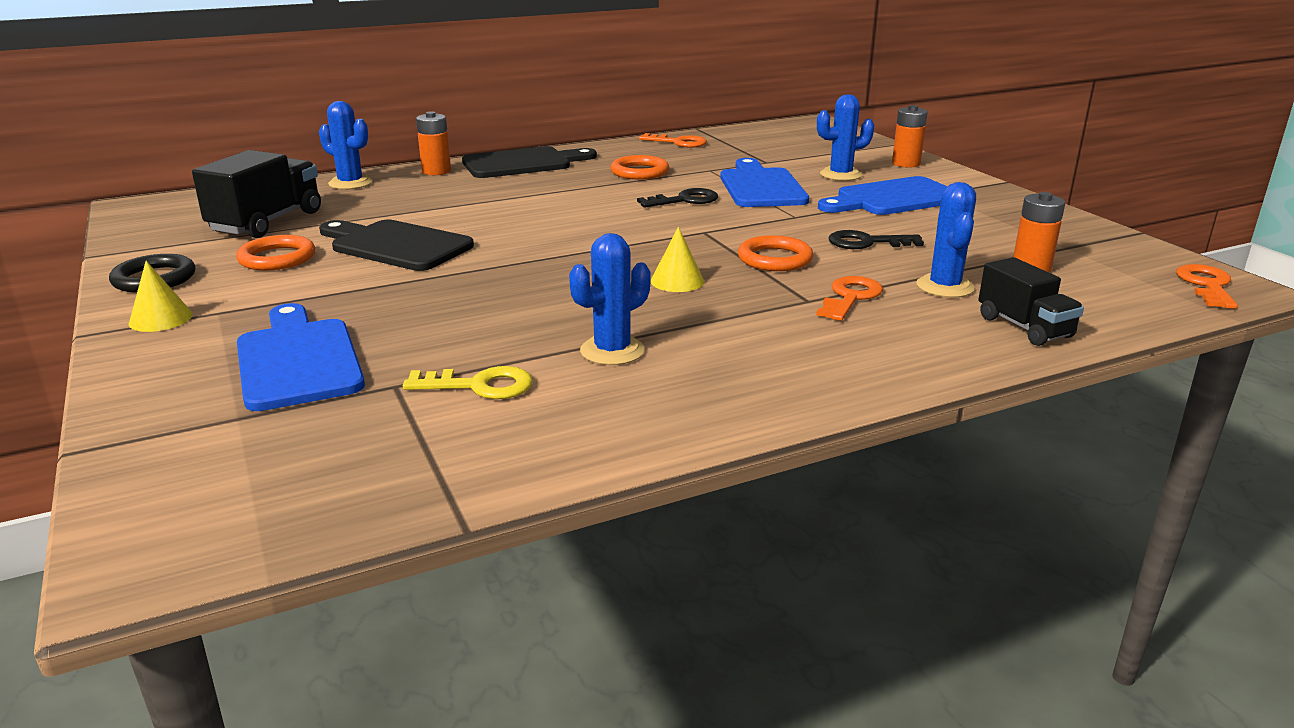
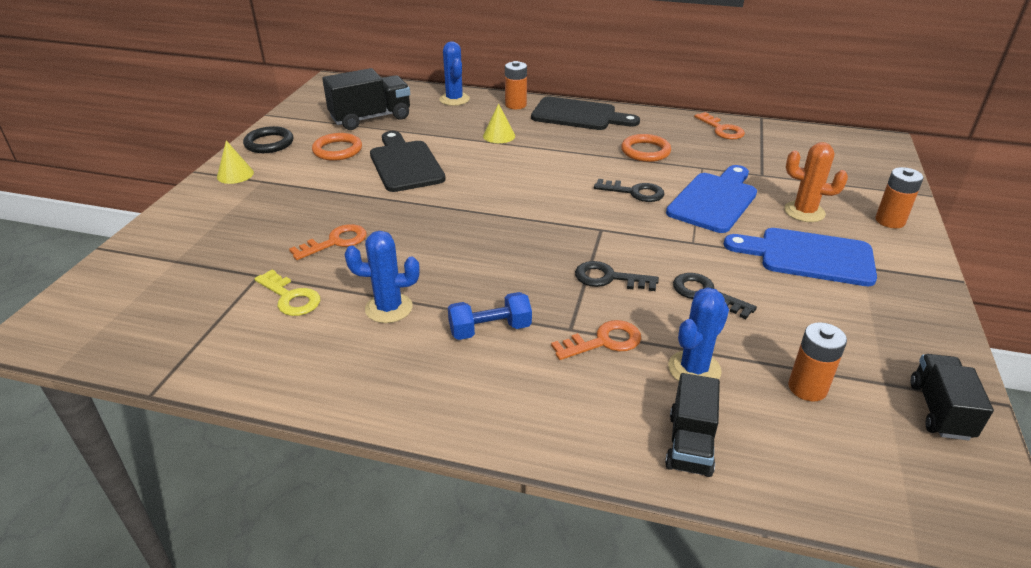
camera: 40 degrees right, 10 degrees up
blue cutting board [237,303,365,411] -> none
yellow cone [651,227,705,292] -> yellow cone moved to [483,103,515,143]
orange ring [738,235,813,271] -> black key [575,261,659,291]
blue cactus [817,94,874,181] -> orange cactus [784,142,848,222]
orange key [1176,264,1238,309] -> orange key moved to [289,224,367,260]
none -> blue dumbbell [448,292,532,340]
none -> black truck [910,354,994,440]

